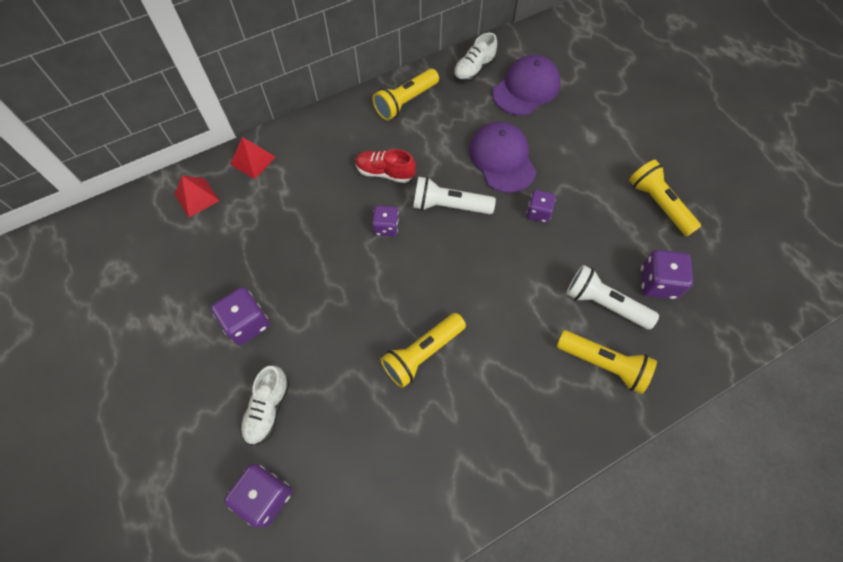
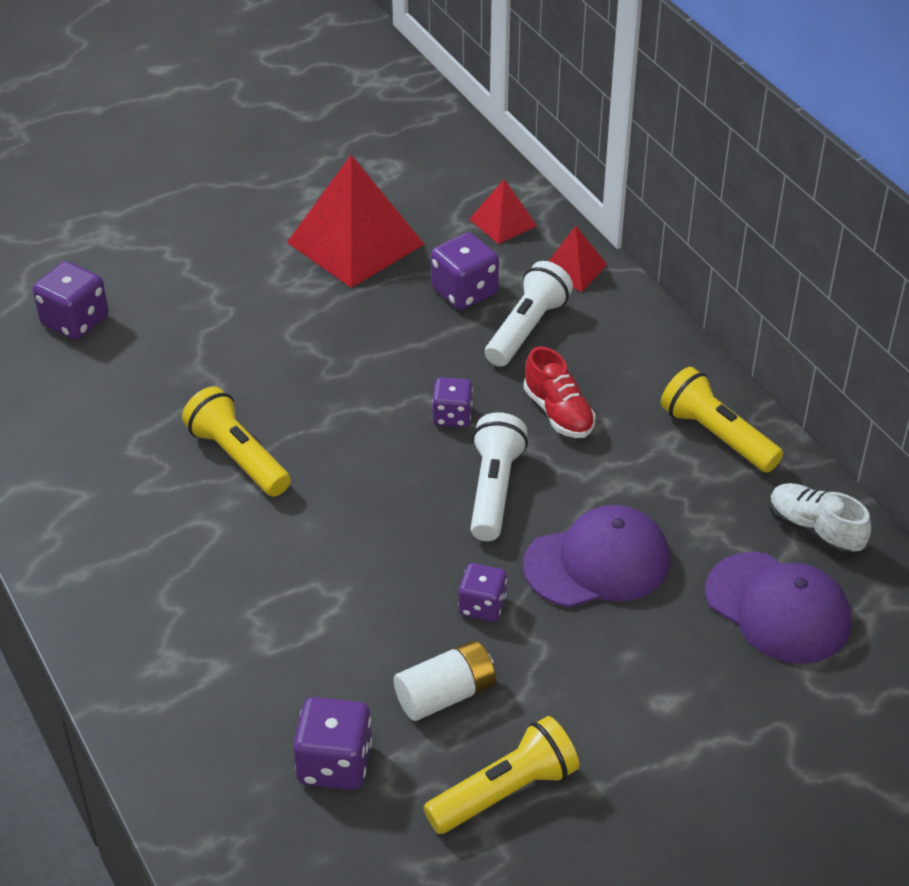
camera: 90 degrees right, 20 degrees down
purple dice [211,287,270,345] -> purple dice moved to [431,233,499,310]
white shoe [240,366,290,445] -> none
red shoe [355,149,416,183] -> red shoe turned 135 degrees clockwise [524,347,596,438]
yellow flashlight [556,330,657,394] -> none
white flashlight [566,265,659,330] -> white flashlight moved to [485,261,573,367]
none -> red pyramid [287,155,424,288]
none -> white battery [394,640,496,721]

